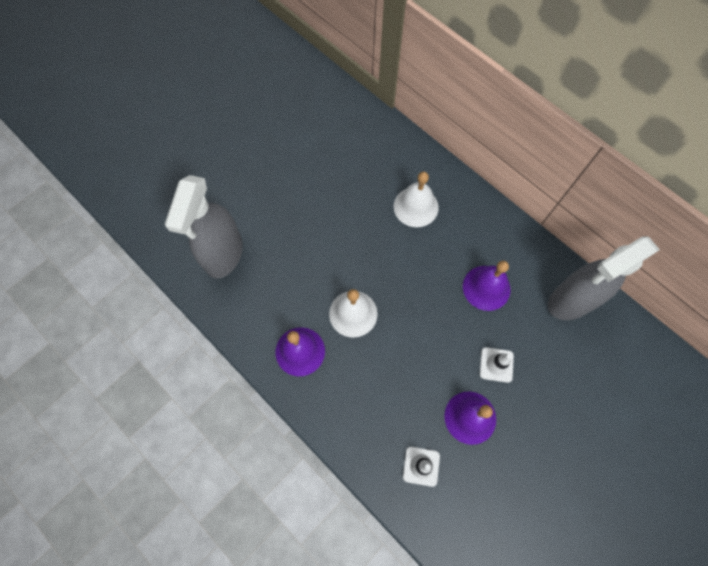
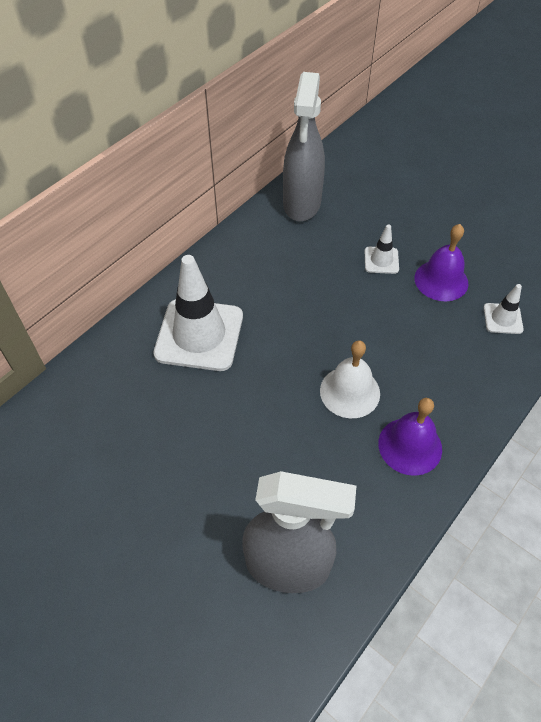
camera: 95 degrees left, 15 degrees down
white bell [394,171,439,227] -> white traffic cone [153,255,243,371]
purple bell [463,261,510,311] -> none
grey spray bottle [548,236,660,320] -> grey spray bottle turned 45 degrees clockwise [283,72,325,221]

